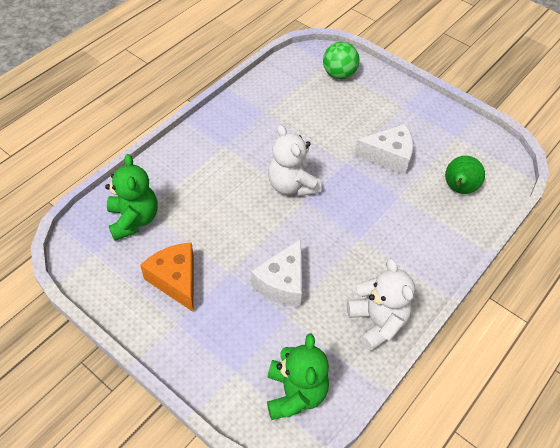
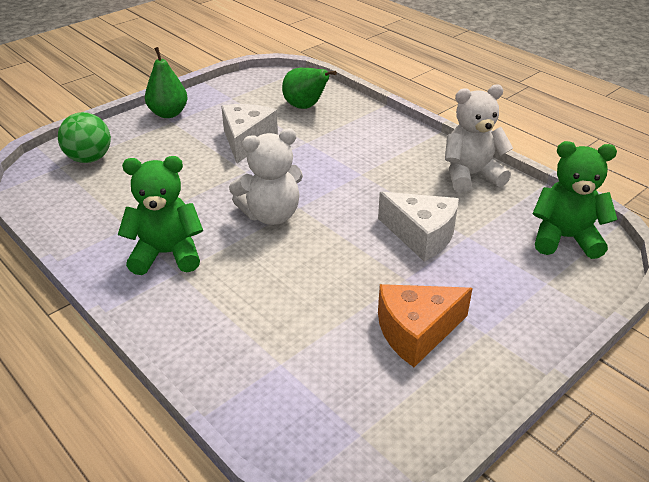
camera: 80 degrees left, 15 degrees down
green teddy bear [105,154,157,241] -> green teddy bear moved to [118,156,203,275]
none -> green pear [145,47,187,118]

